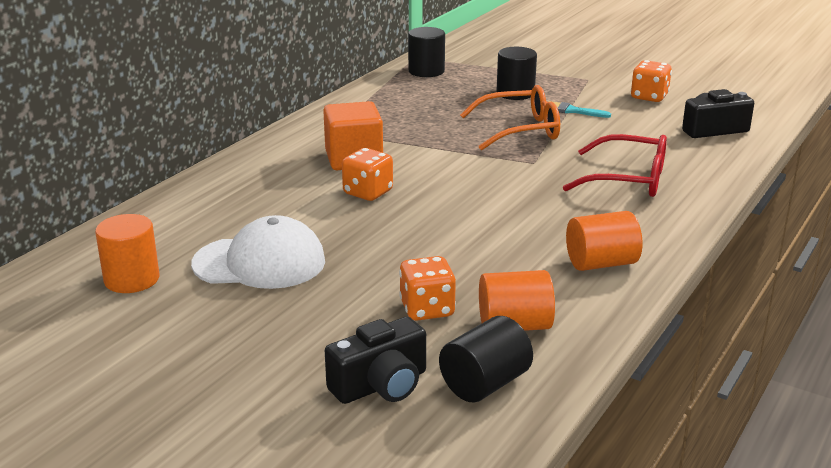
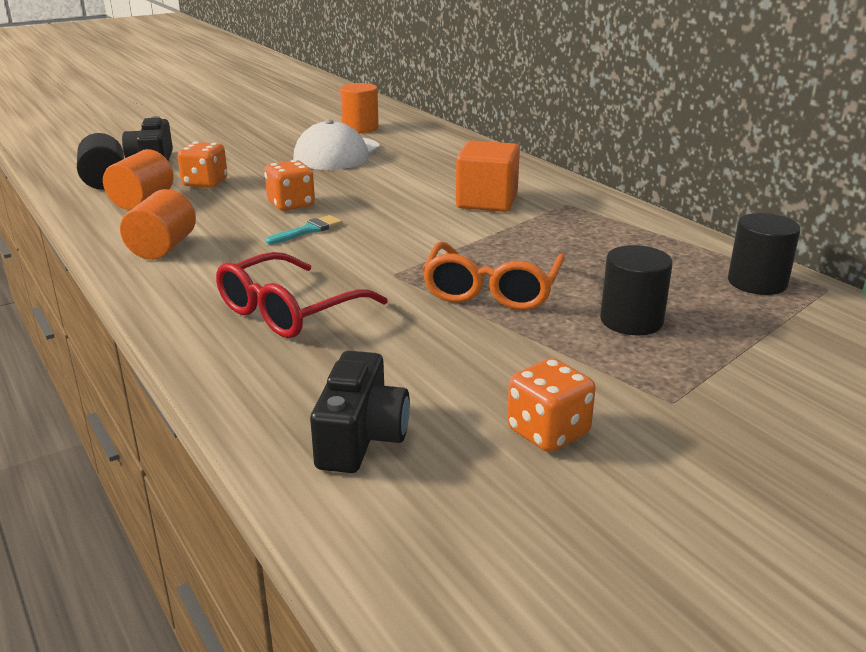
camera: 115 degrees right, 0 degrees up
orange dice [342,148,393,201] -> orange dice moved to [264,160,315,211]
turquoise brush [548,101,611,118] -> turquoise brush moved to [266,215,342,244]

